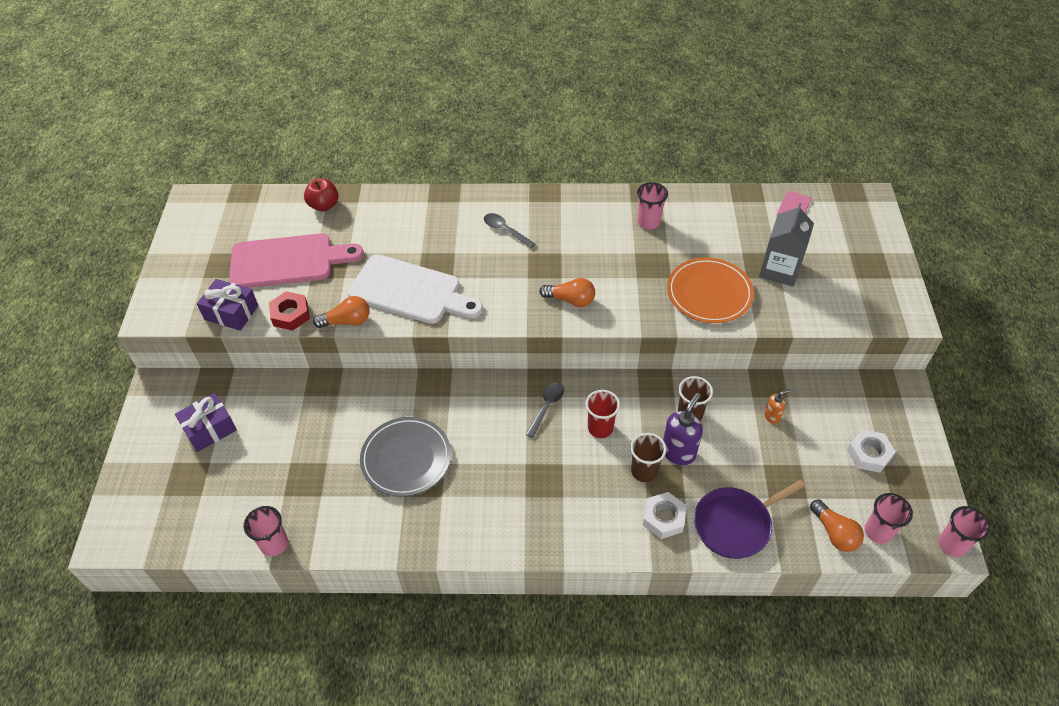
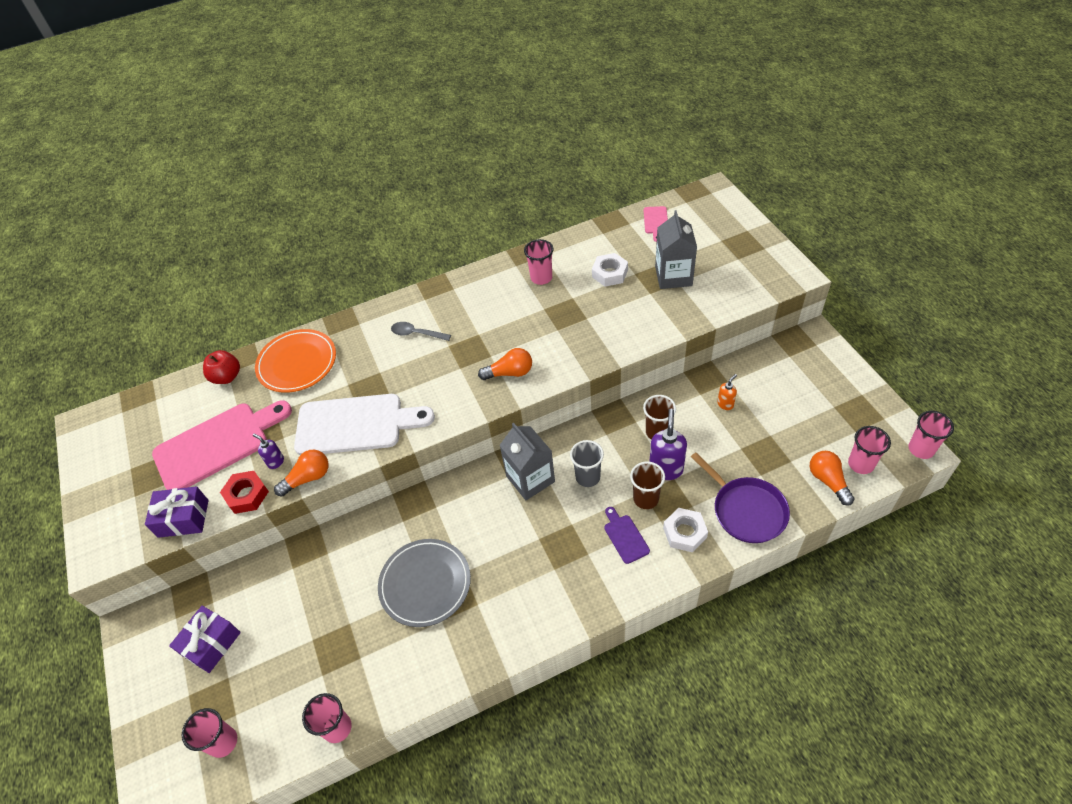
camera: 20 degrees left, 0 degrees up
grey spoon [525,382,564,438] -> grey carton [499,423,555,500]
red cup [585,390,620,438] -> grey cup [570,440,604,487]
orange plate [667,257,754,323] -> orange plate moved to [255,329,336,393]
purple pan [694,480,805,559] -> purple pan turned 75 degrees counterclockwise [691,453,790,543]
orange light bulb [810,500,864,552] -> orange light bulb turned 150 degrees counterclockwise [810,451,855,506]
white nut [847,429,896,473] -> white nut moved to [592,253,628,287]
none -> pink cup [182,708,237,758]
none -> purple soap dispenser [253,434,284,469]
none -> purple cutting board [604,507,650,564]

